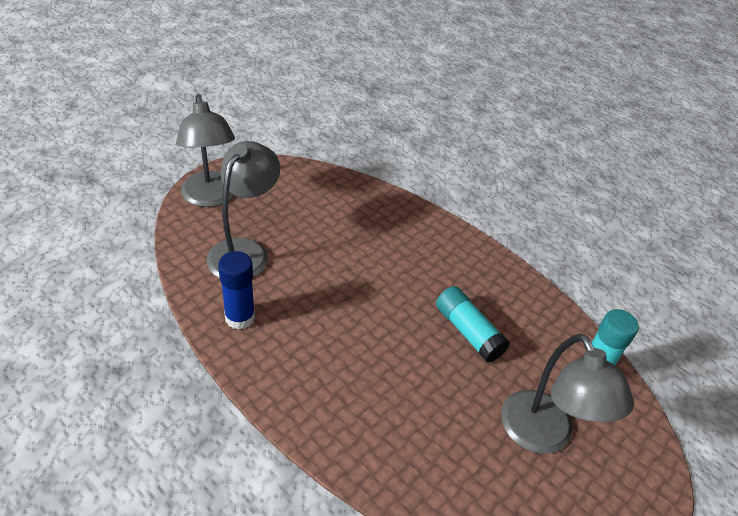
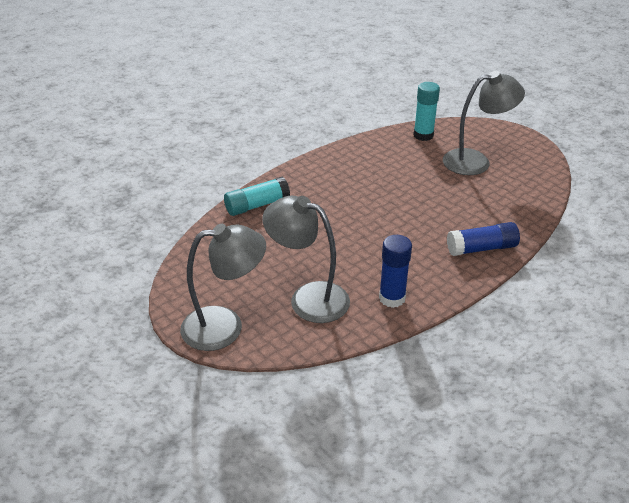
camera: 80 degrees left, 5 degrees down
turquoise glue stick [436,286,510,363] -> turquoise glue stick moved to [224,177,290,216]
none -> blue glue stick [447,222,520,256]

